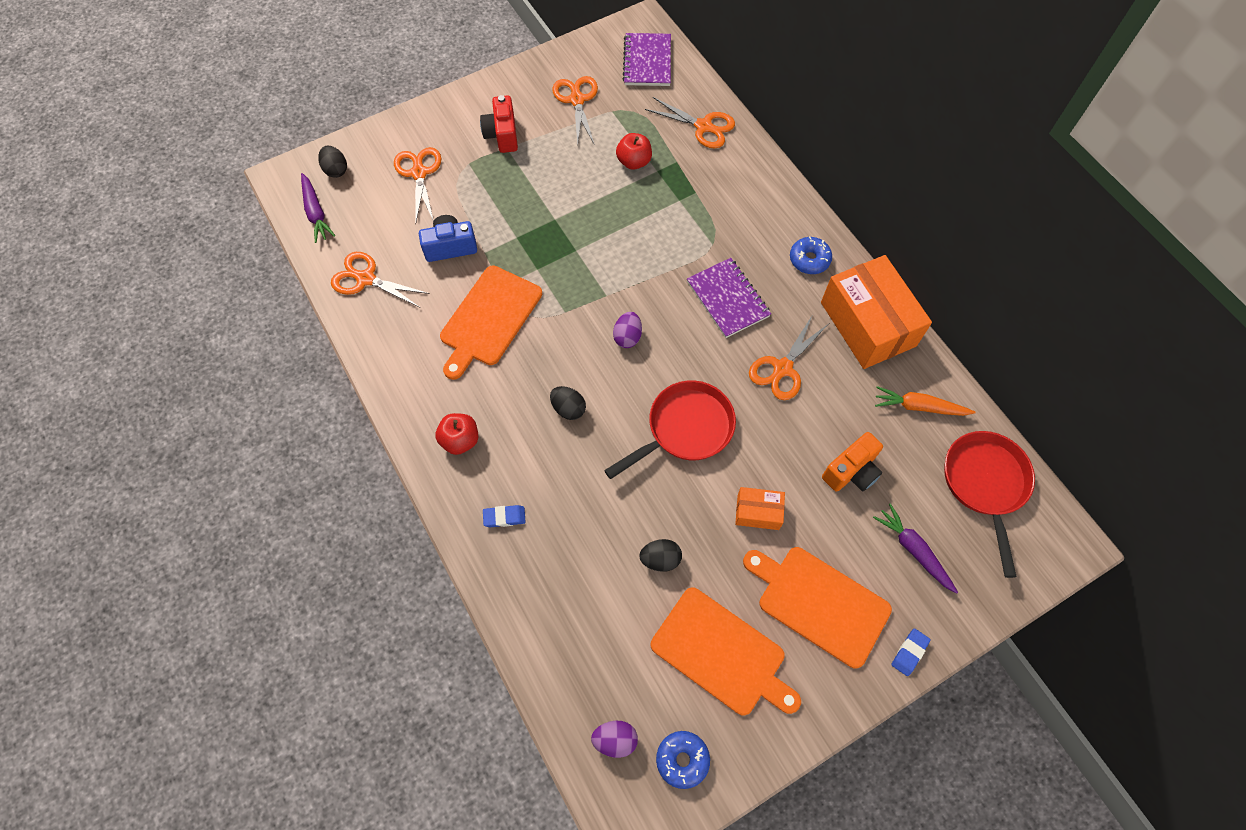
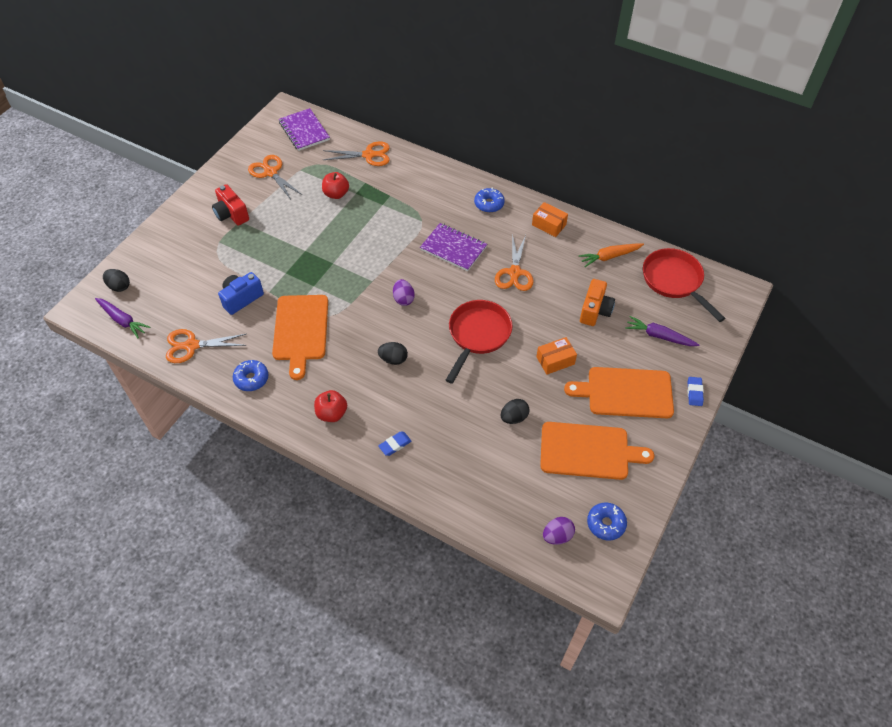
camera: 30 degrees left, 10 degrees down
orange scissors [394,147,441,222] -> none
orange box [821,255,932,369] -> orange box [532,202,568,237], size x0.47
none -> blue donut [233,360,269,391]

